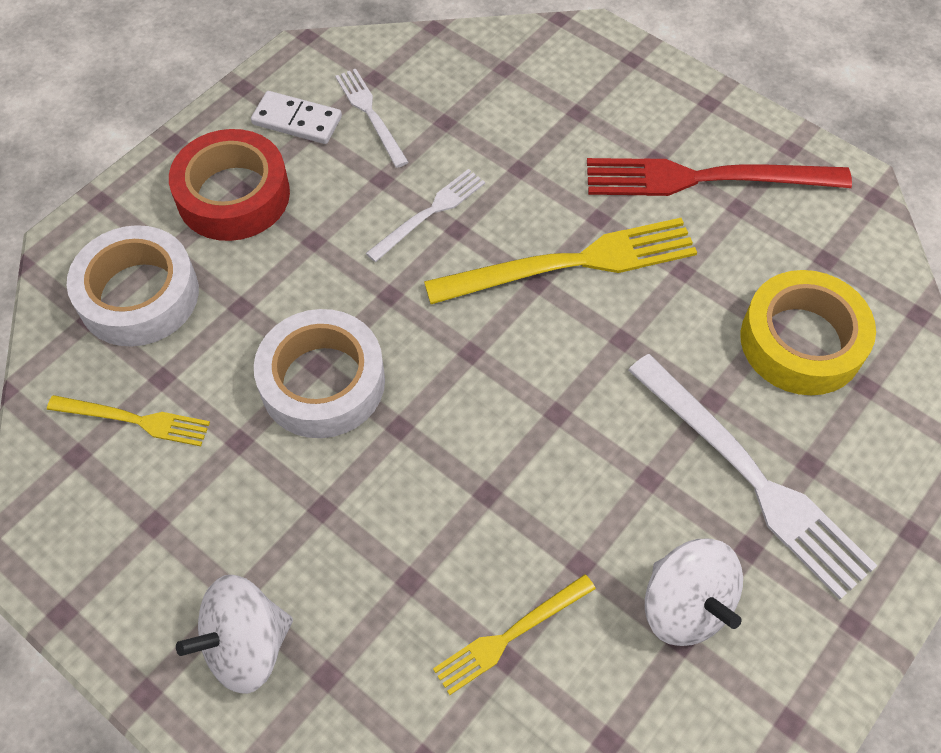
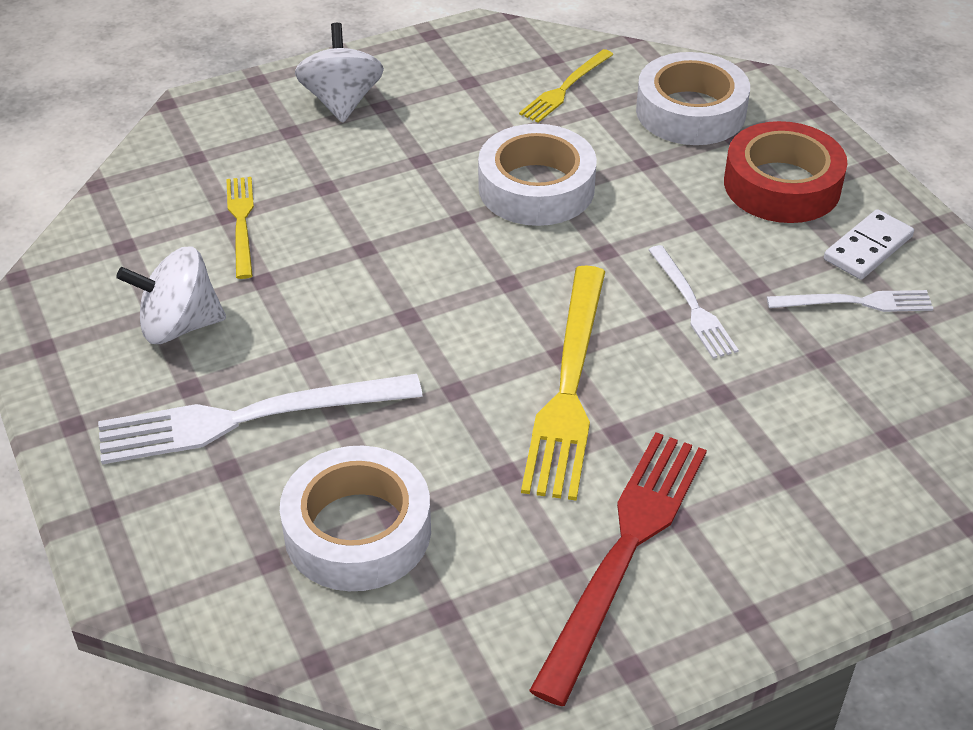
camera: 115 degrees right, 15 degrees down
yellow tape [740,270,876,395] -> white tape [280,446,431,591]

